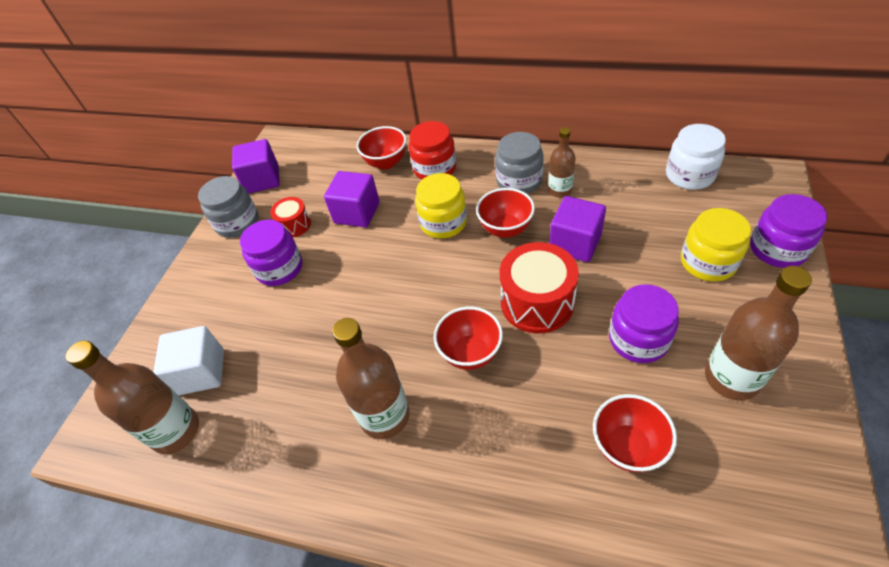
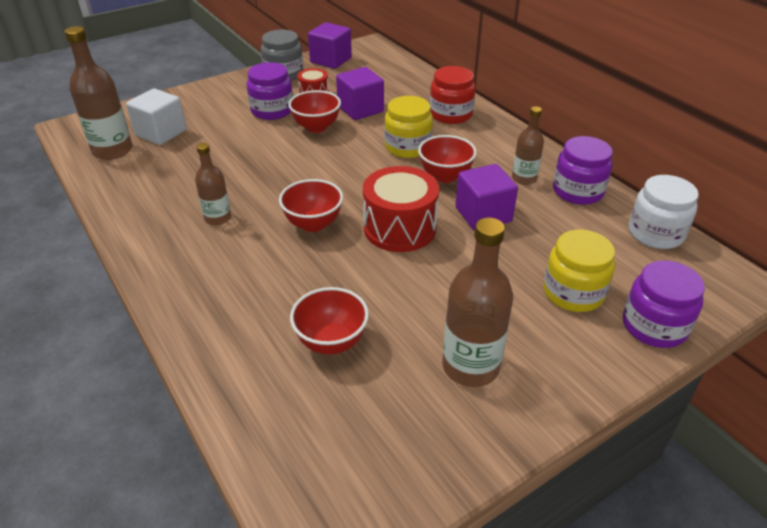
camera: 35 degrees right, 10 degrees down
brown bottle [332,318,410,439] -> brown bottle [195,143,231,225], size x0.60
red bowl [356,126,407,170] -> red bowl moved to [288,90,341,133]
grey jar [495,132,544,194] -> none
purple jar [609,284,679,363] -> purple jar moved to [553,136,613,205]

